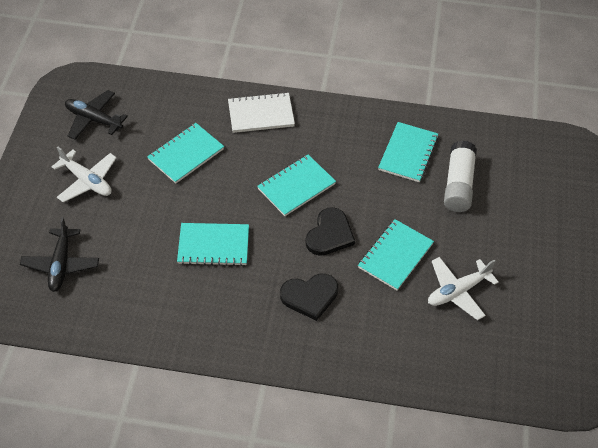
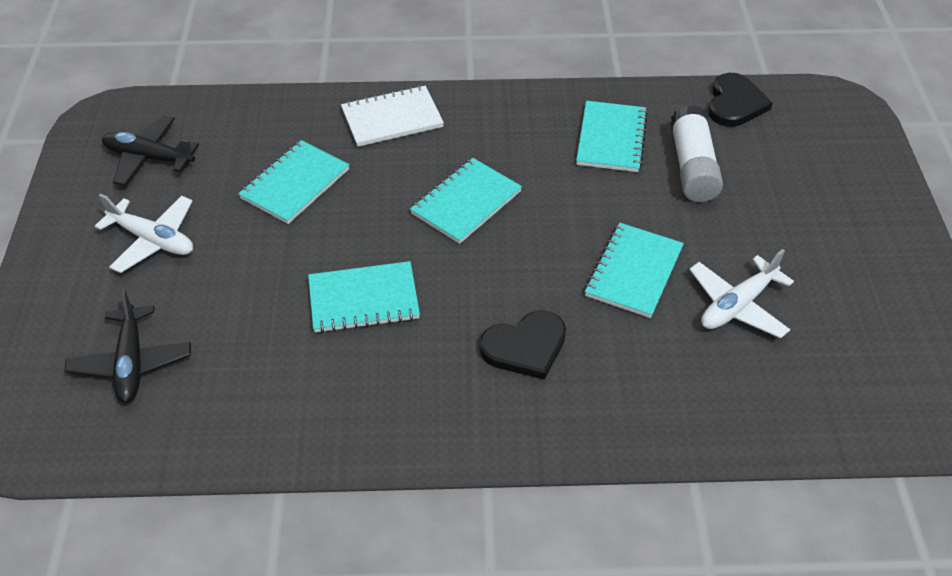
camera: 10 degrees left, 5 degrees down
black heart [305,207,355,256] -> black heart moved to [708,73,773,127]

